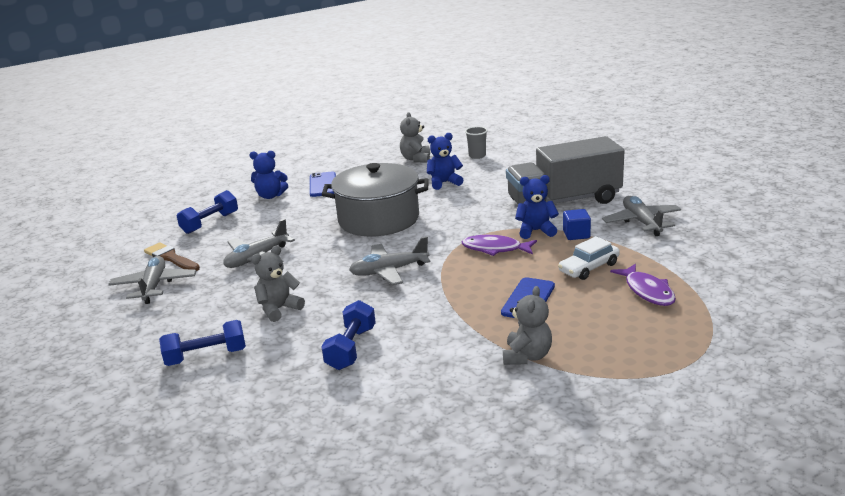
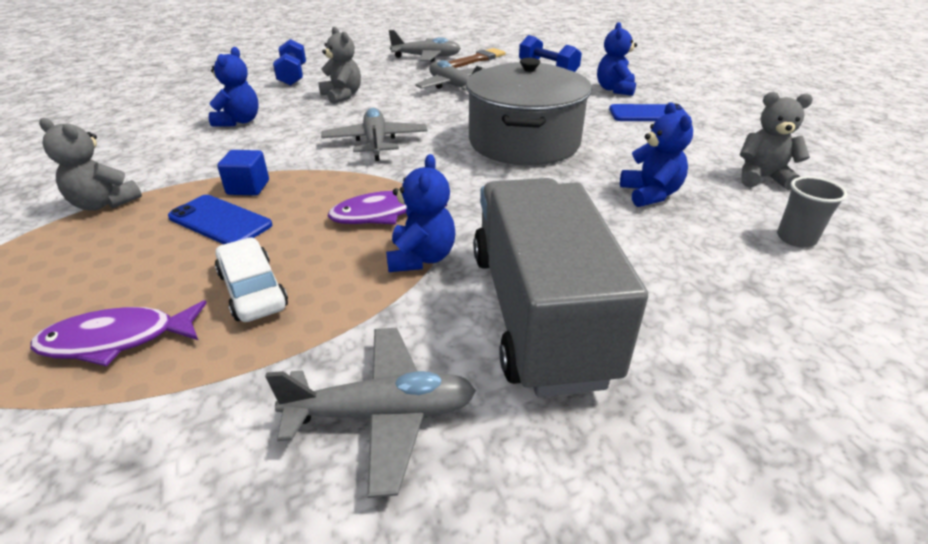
camera: 95 degrees right, 10 degrees up
blue dumbbell [321,300,376,370] -> blue teddy bear [209,47,259,127]
purple fish [462,235,537,256] -> purple fish turned 135 degrees counterclockwise [327,191,447,225]
blue cube [563,209,591,240] -> blue cube moved to [217,150,269,195]

